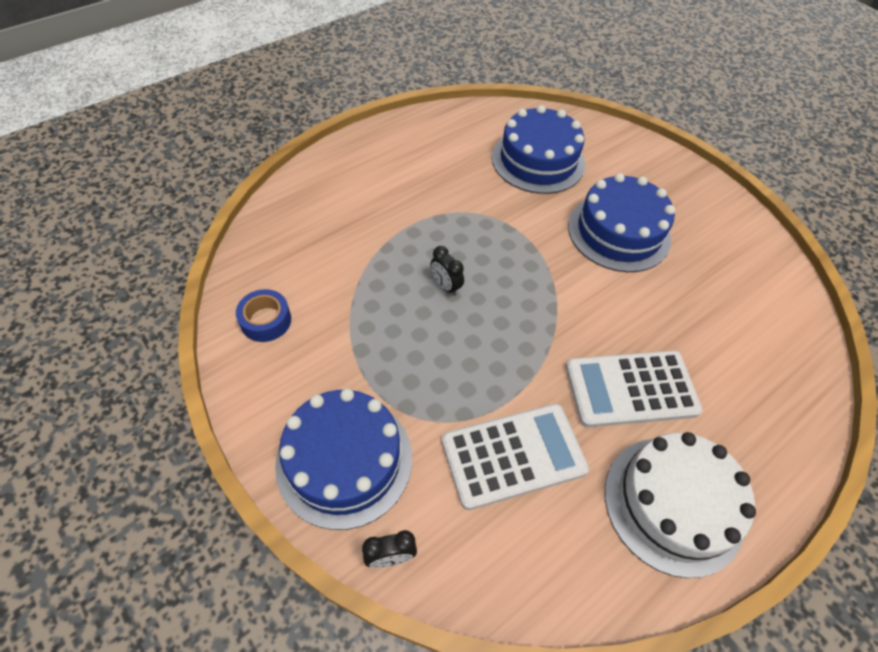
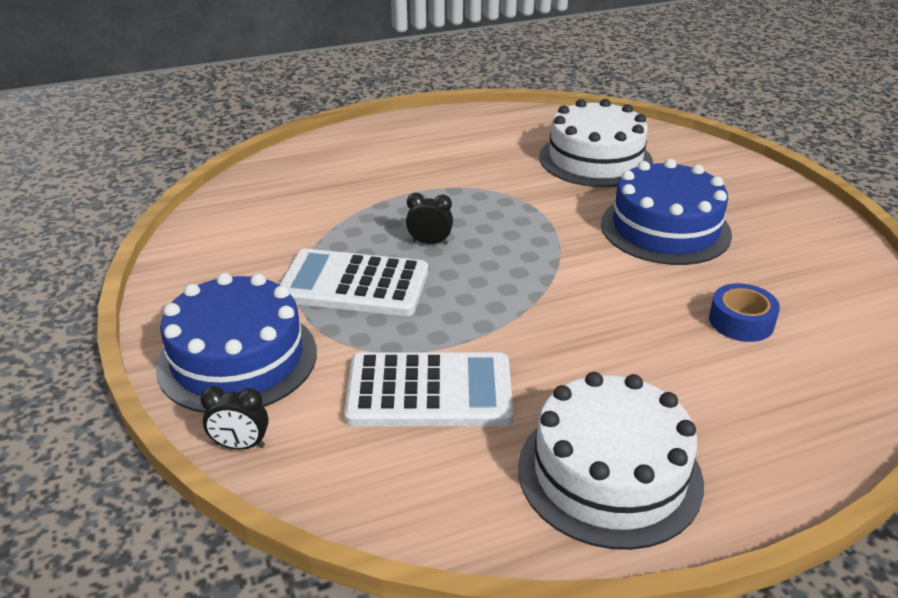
camera: 20 degrees right, 20 degrees down
blue tape [236,289,291,342] -> blue tape moved to [709,283,780,342]
black clock [431,246,464,296] -> black clock turned 120 degrees clockwise [406,193,453,245]
blue cake [492,105,585,194] -> white cake [539,99,653,187]
white calculator [566,350,703,427] -> white calculator moved to [279,249,428,316]

